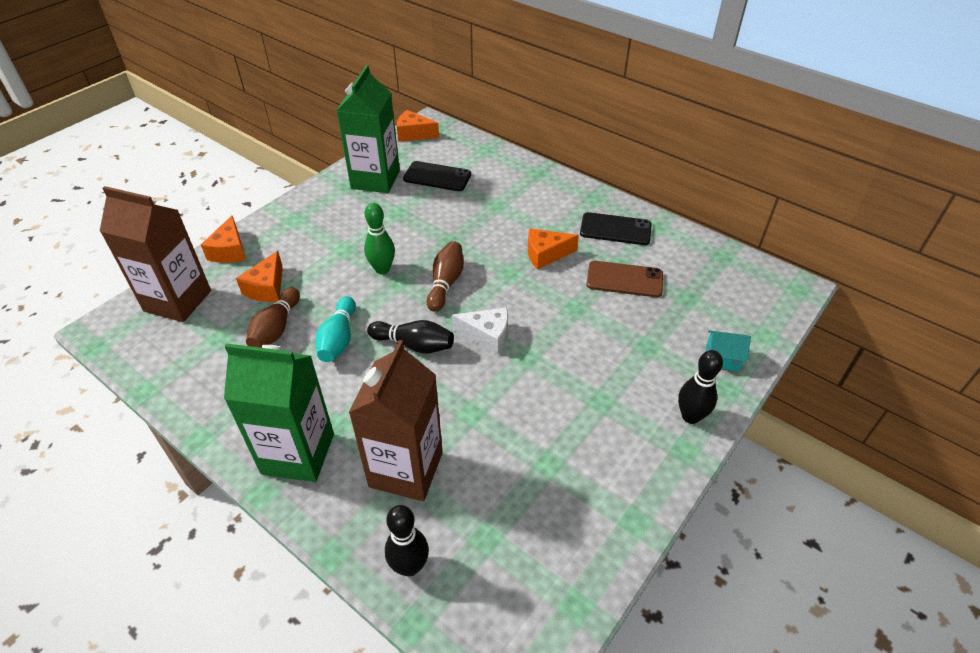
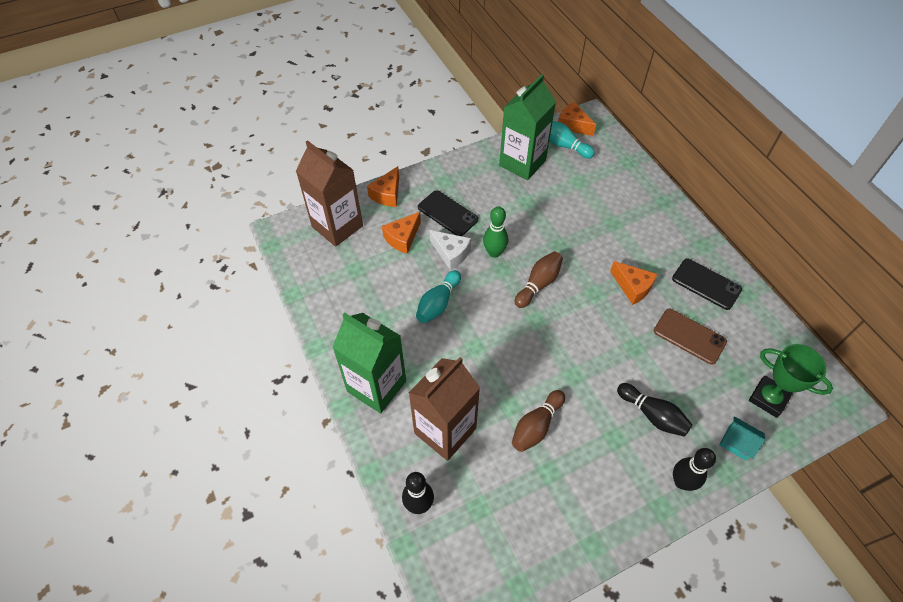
camera: 25 degrees right, 10 degrees up
brown bowling pin [246,288,300,348] -> brown bowling pin moved to [512,390,565,452]
black bowling pin [367,320,454,354] -> black bowling pin moved to [617,383,692,437]
black phone [403,161,471,191] -> black phone moved to [418,190,478,236]
white cheese [452,307,508,355] -> white cheese moved to [430,230,471,270]
orange cheese [528,228,579,270] -> orange cheese turned 150 degrees counterclockwise [610,261,657,305]
none -> turquoise bowling pin [549,121,595,159]
none -> green trophy [749,344,833,418]

